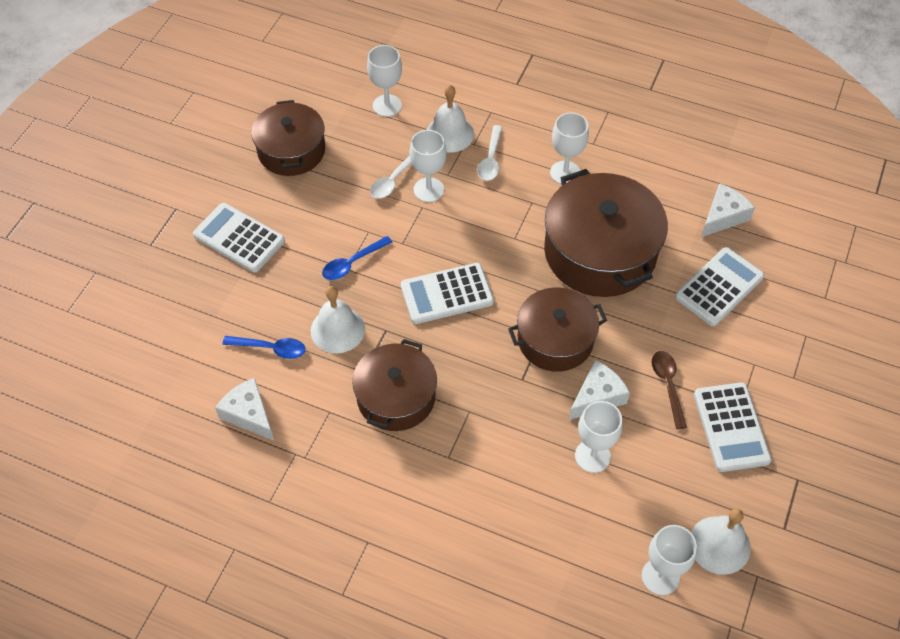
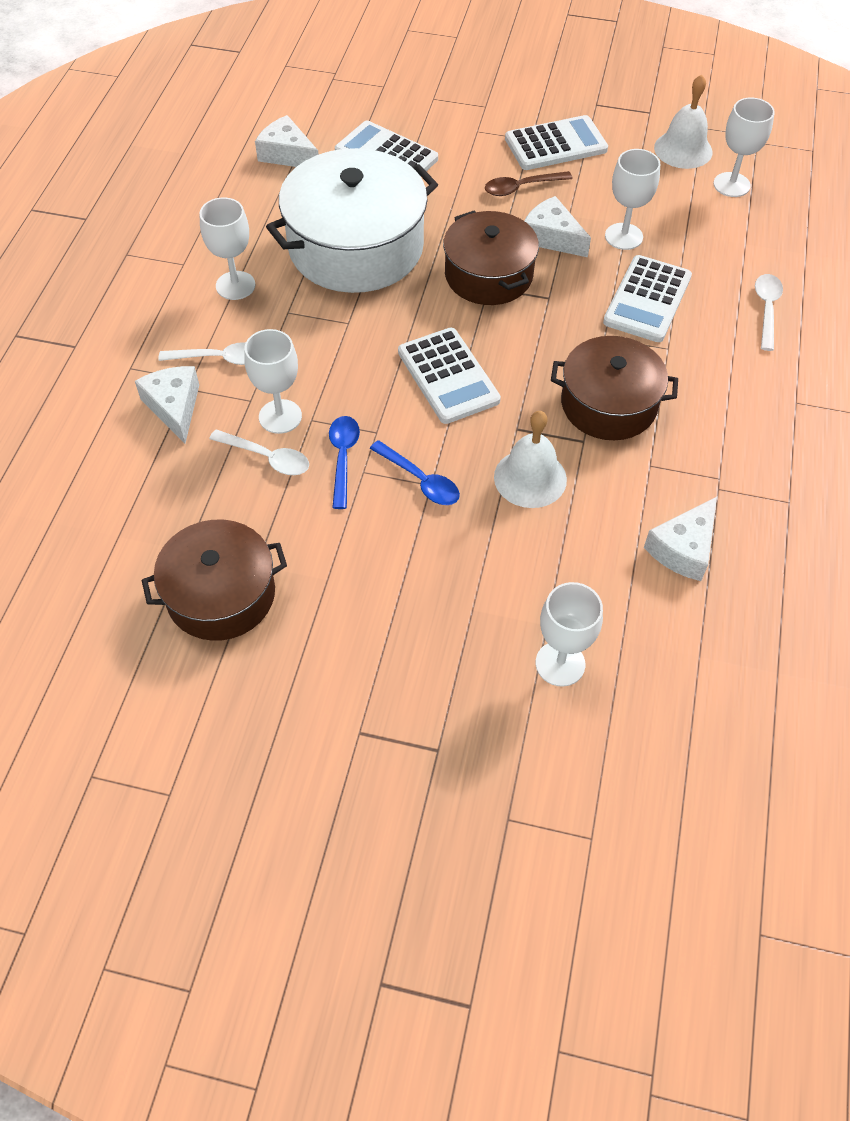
camera: 100 degrees left, 0 degrees up
white calculator [193,203,285,272] -> white calculator moved to [603,255,692,342]
blue spoon [223,336,306,359] -> blue spoon moved to [329,416,360,509]
white goblet [367,45,402,117] -> white goblet moved to [536,582,603,687]
white bell [427,85,474,153] -> white cheese [135,366,199,444]
brown pot [544,169,668,297] -> white pot [266,148,438,293]
none -> white spoon [755,274,783,351]

